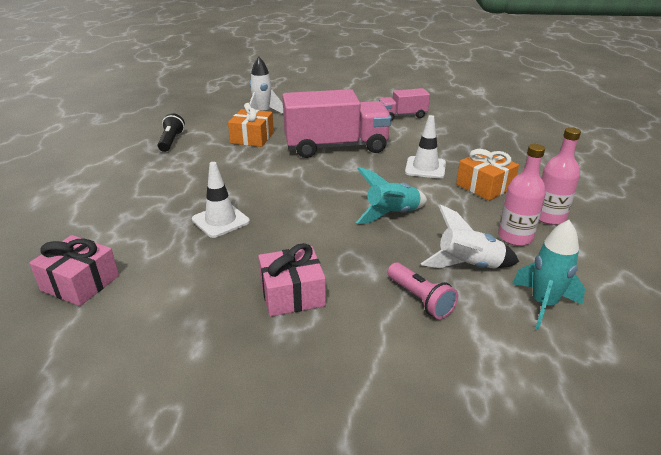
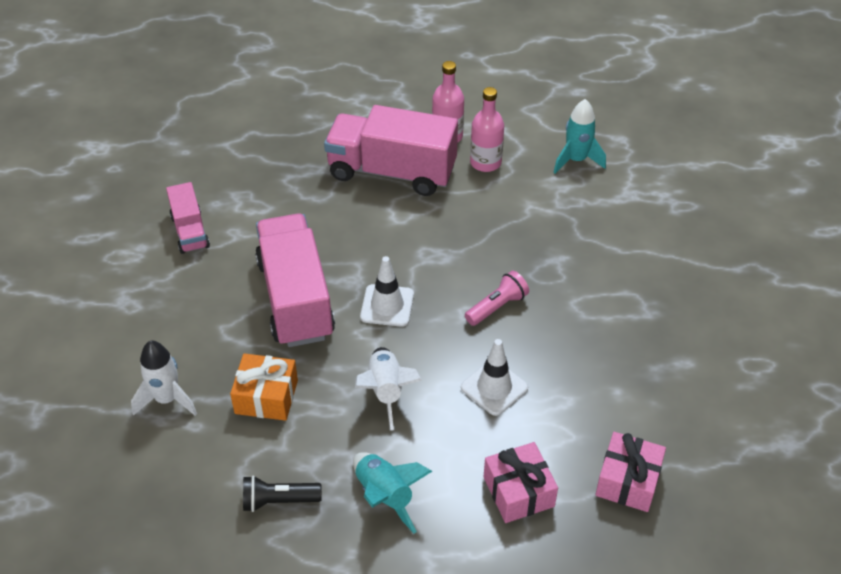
camera: 95 degrees left, 15 degrees up
pink gift [258,243,326,316] -> pink gift moved to [484,442,558,523]
turquoise rocket [356,167,427,224] -> turquoise rocket moved to [353,452,432,533]
pink flashlight [387,263,458,319] -> pink flashlight moved to [465,271,529,326]
white traffic cone [405,115,446,179] -> white traffic cone moved to [360,256,414,327]
white rocket [421,204,519,268] -> white rocket moved to [355,347,422,430]
orange gift [456,149,519,201] -> pink truck [324,105,458,196]

